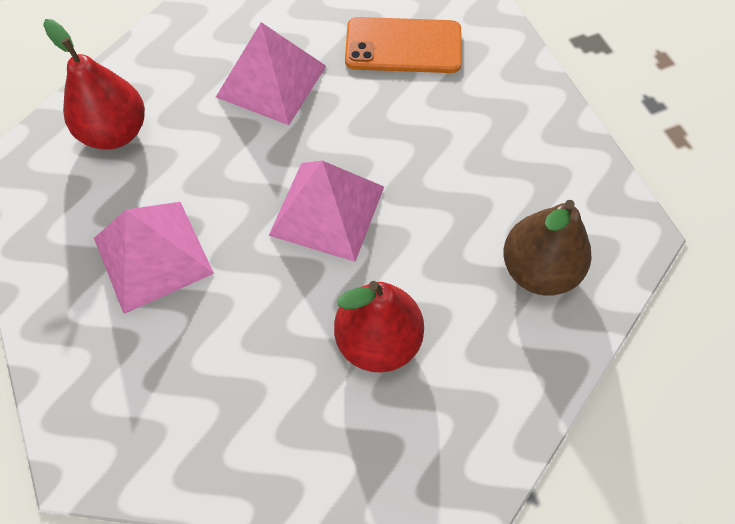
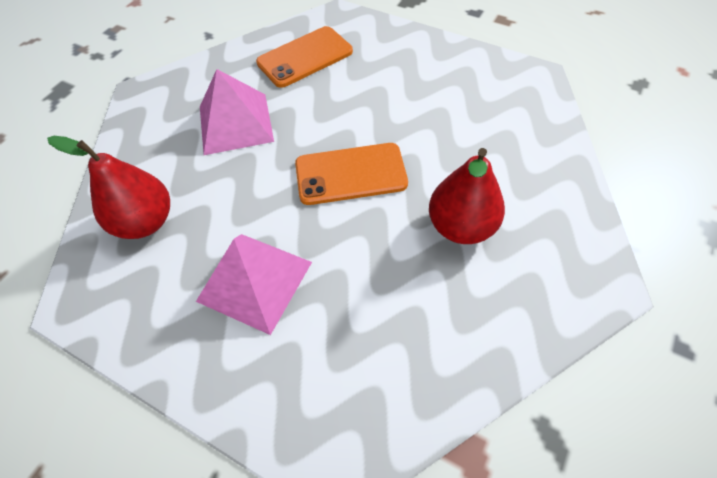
camera: 35 degrees left, 5 degrees down
pink pyramid [269,161,384,262] -> orange phone [295,143,408,205]
brown pear [503,200,591,296] -> none

